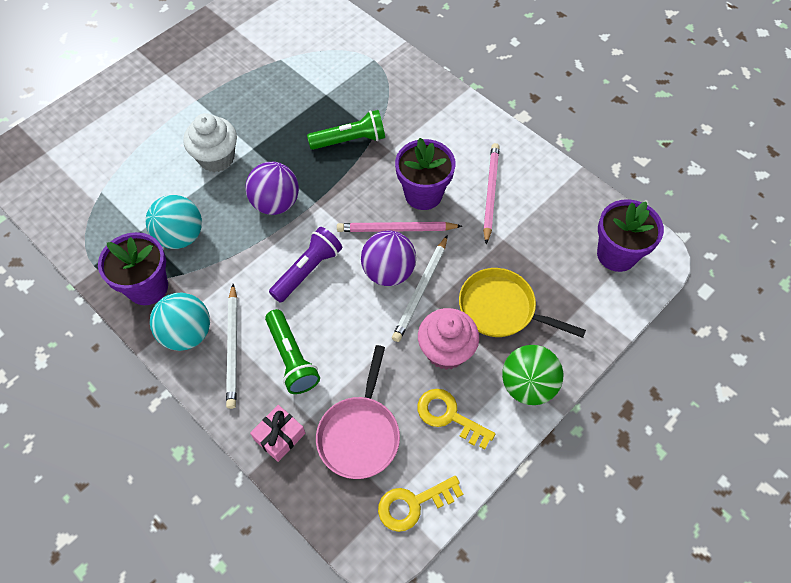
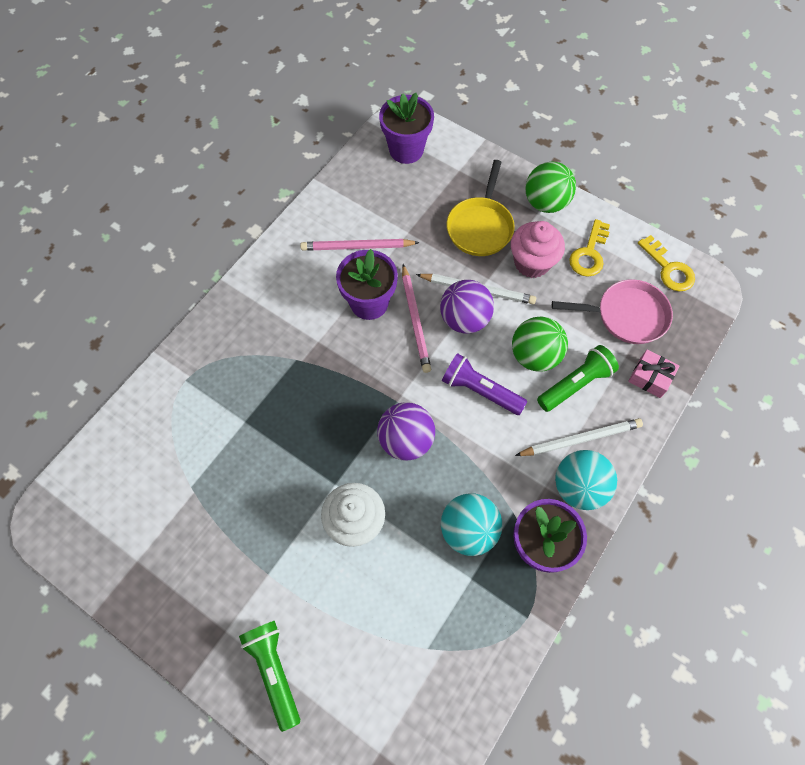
camera: 100 degrees left, 5 degrees up
green flashlight [307,110,385,150] -> green flashlight moved to [239,621,300,732]
none -> green ball [512,316,568,372]

